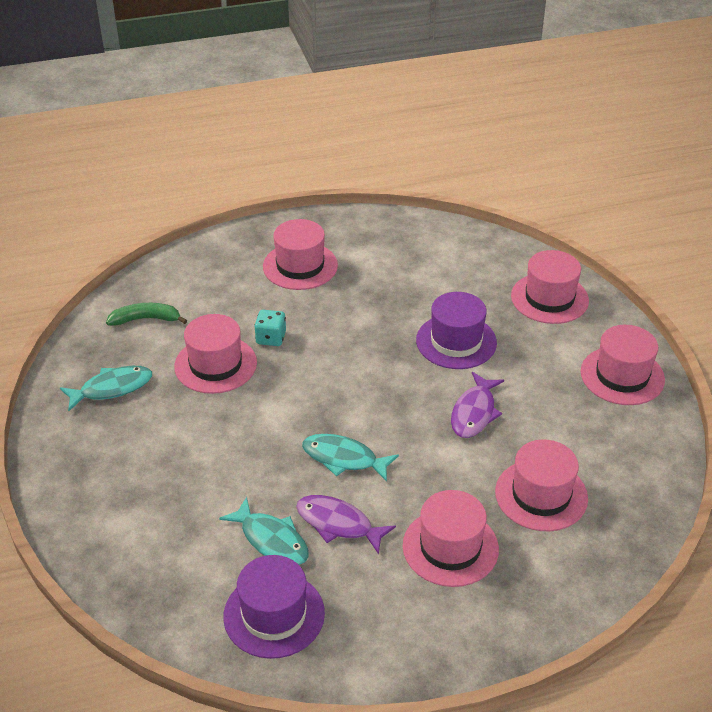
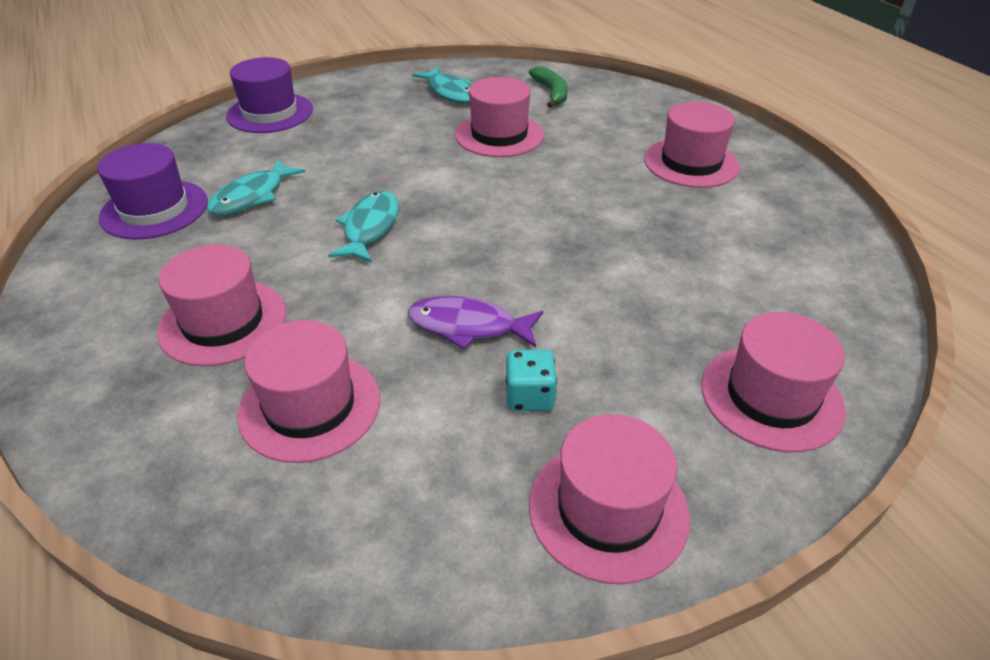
camera: 80 degrees right, 0 degrees up
turquoise dice [254,310,286,346] -> turquoise dice moved to [506,350,557,411]
purple fish [296,495,396,554] -> none
purple hat [416,292,497,369] -> purple hat moved to [226,57,313,133]

